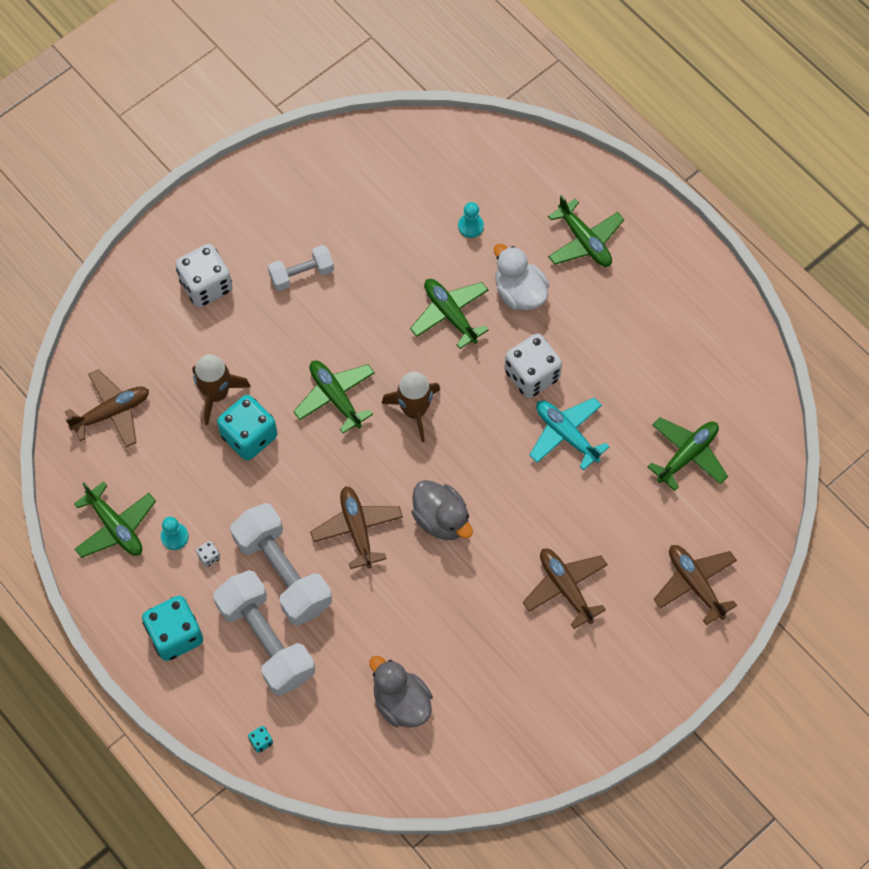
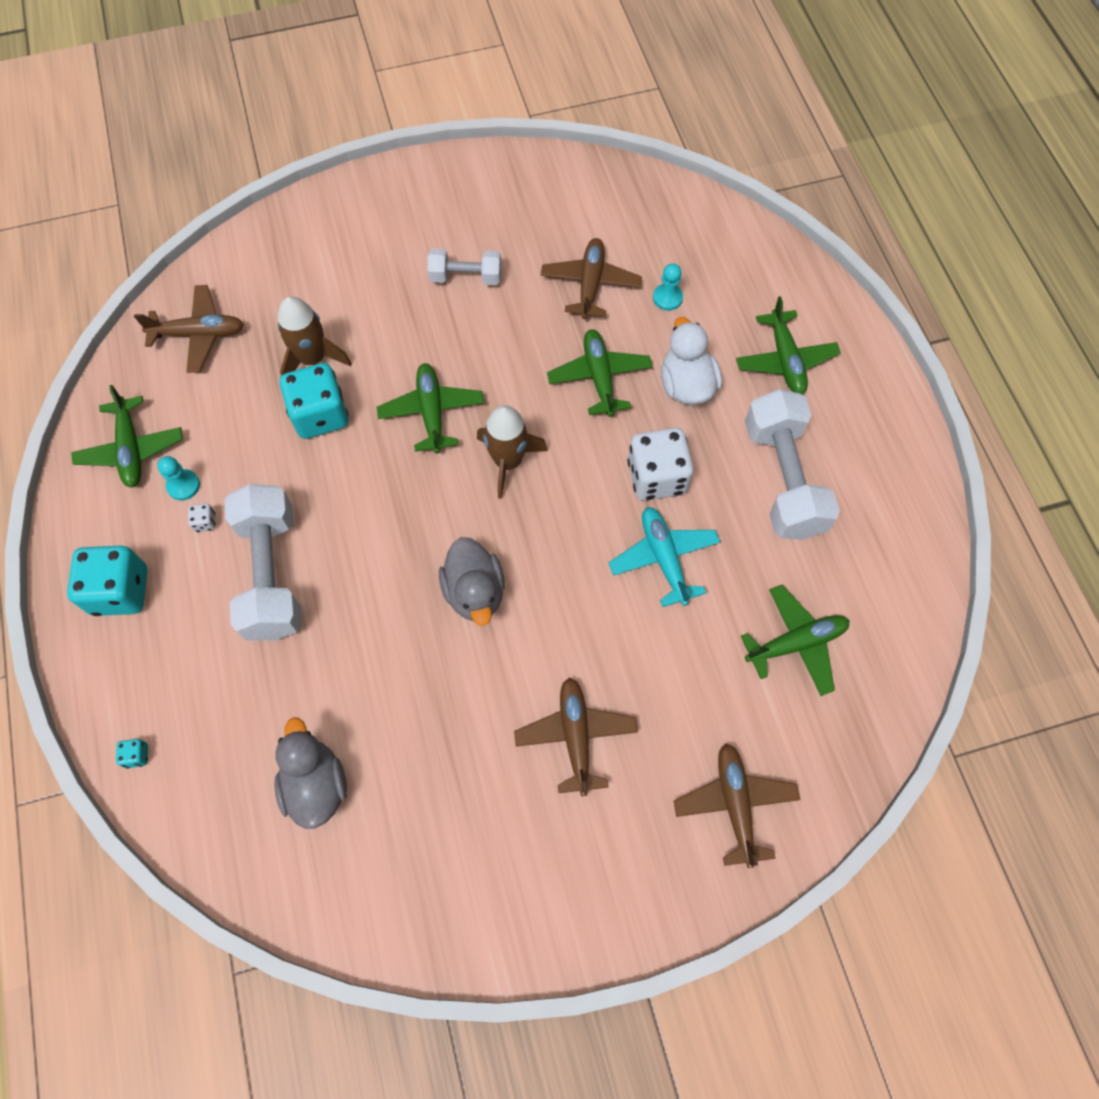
camera: 25 degrees right, 0 degrees up
white dice [175,244,233,307] -> none
white dumbbell [213,570,315,696] -> white dumbbell moved to [745,389,840,540]
brown plane [310,486,403,569] -> brown plane moved to [541,238,642,319]

